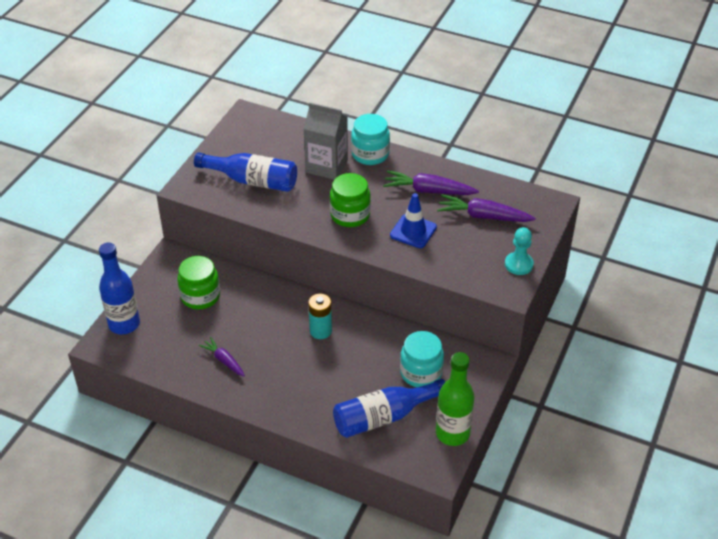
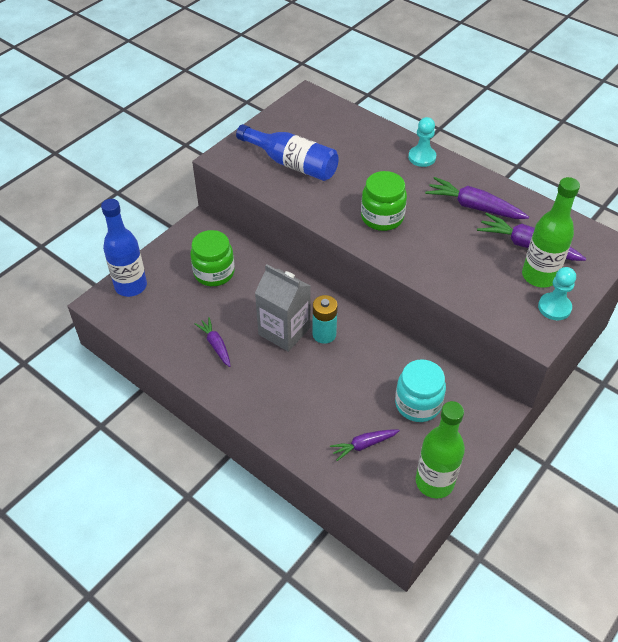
camera: 15 degrees right, 5 degrees up
grey carton [303,102,348,179] -> grey carton moved to [255,264,311,352]
blue bottle [333,379,445,438] -> purple carrot [330,429,400,461]
turquoise jar [351,114,390,165] -> turquoise pawn [408,117,436,167]
blue traffic cone [390,193,437,248] -> none
none -> green bottle [522,177,580,288]

